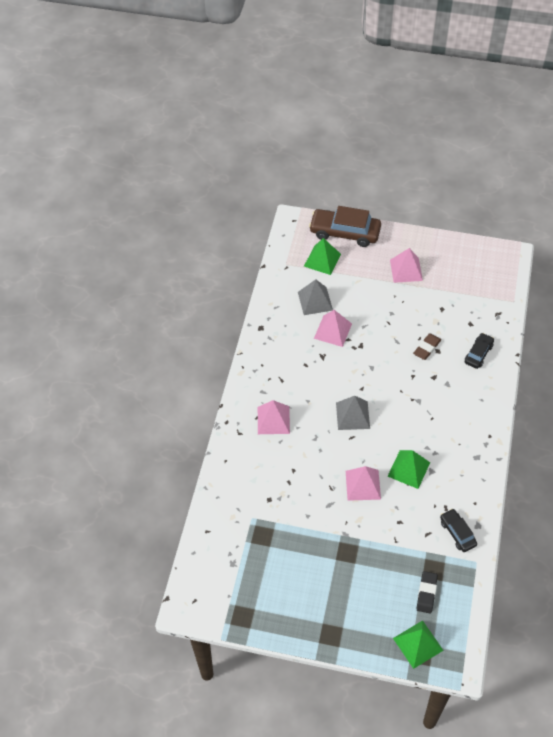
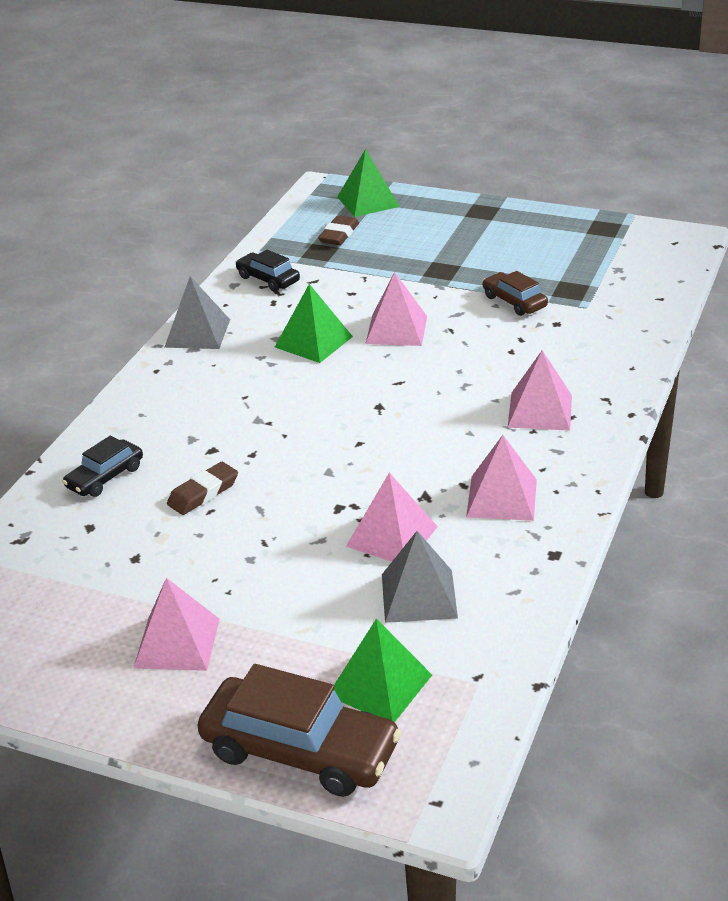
camera: 170 degrees left, 20 degrees down
grey pyramid [336,396,370,430] -> grey pyramid moved to [164,276,230,349]
black eraser [417,571,438,614] -> brown eraser [318,215,359,245]
black car [440,509,477,552] -> black car turned 150 degrees clockwise [235,250,300,292]
none -> pink pyramid [466,435,537,521]
none -> brown car [482,271,548,316]

